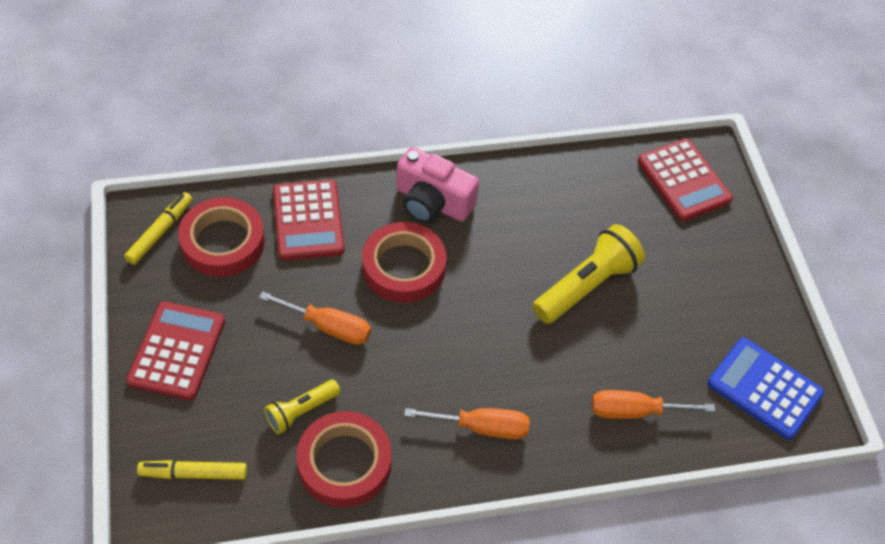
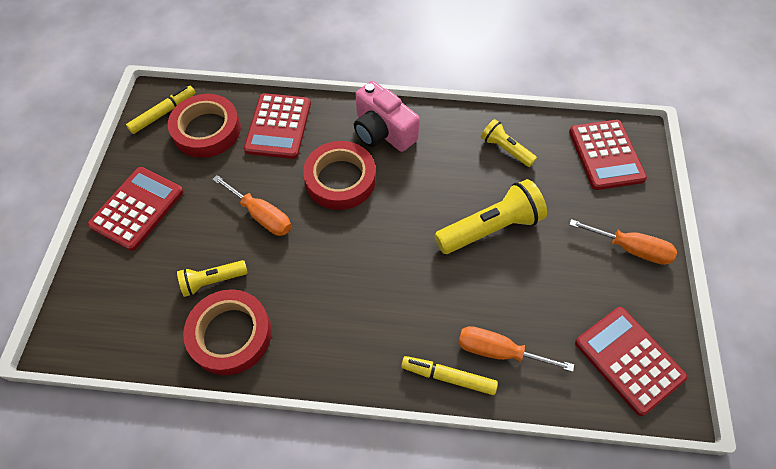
camera: 20 degrees right, 5 degrees up
yellow marker [137,460,247,480] -> yellow marker moved to [401,356,498,395]
orange screwdriver [404,408,530,439] -> orange screwdriver moved to [569,219,677,265]
blue calculator [708,338,824,440] -> red calculator [575,307,687,416]
none -> yellow flashlight [481,119,537,167]

